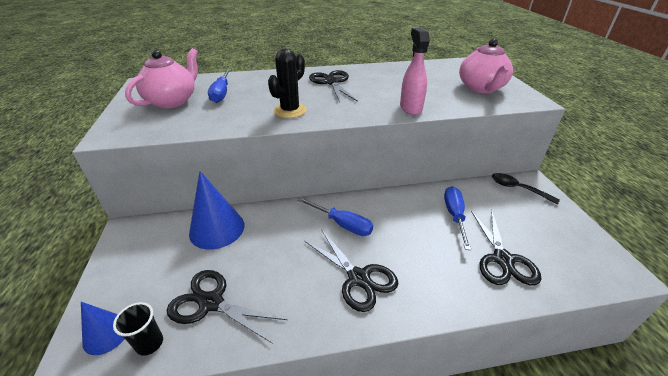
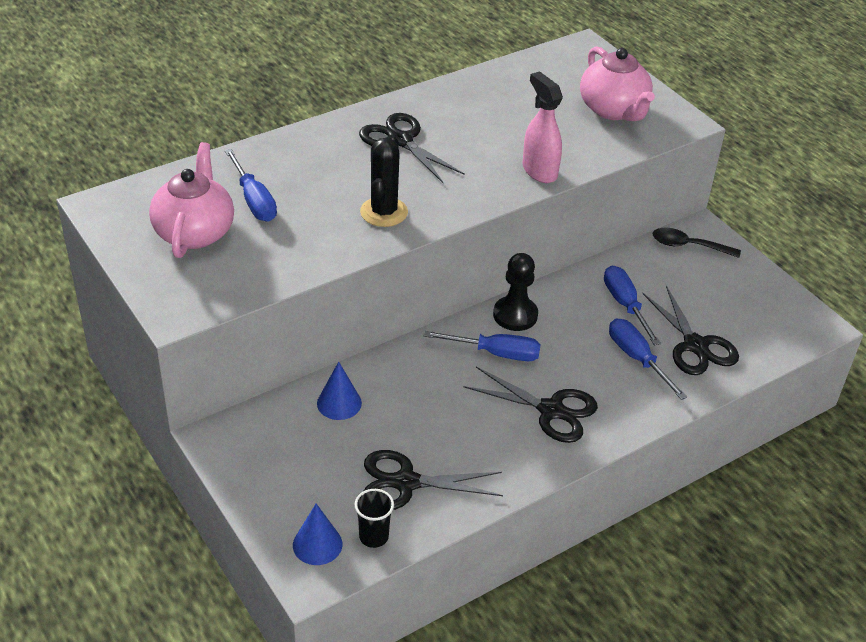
camera: 25 degrees left, 5 degrees up
blue cone [189,171,245,250] -> blue cone [317,362,362,420], size x0.59
none -> black pawn [493,253,538,331]
none -> blue screwdriver [609,318,687,400]

